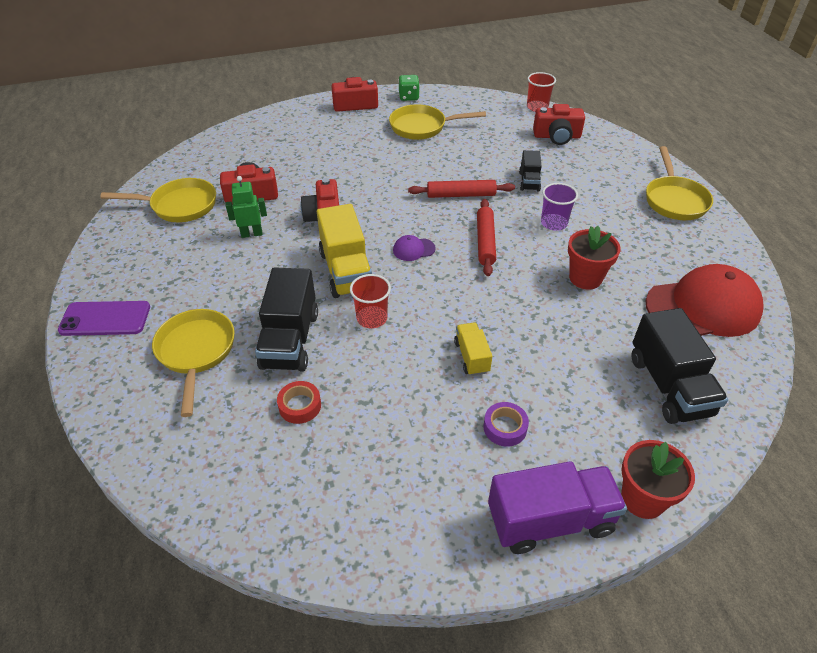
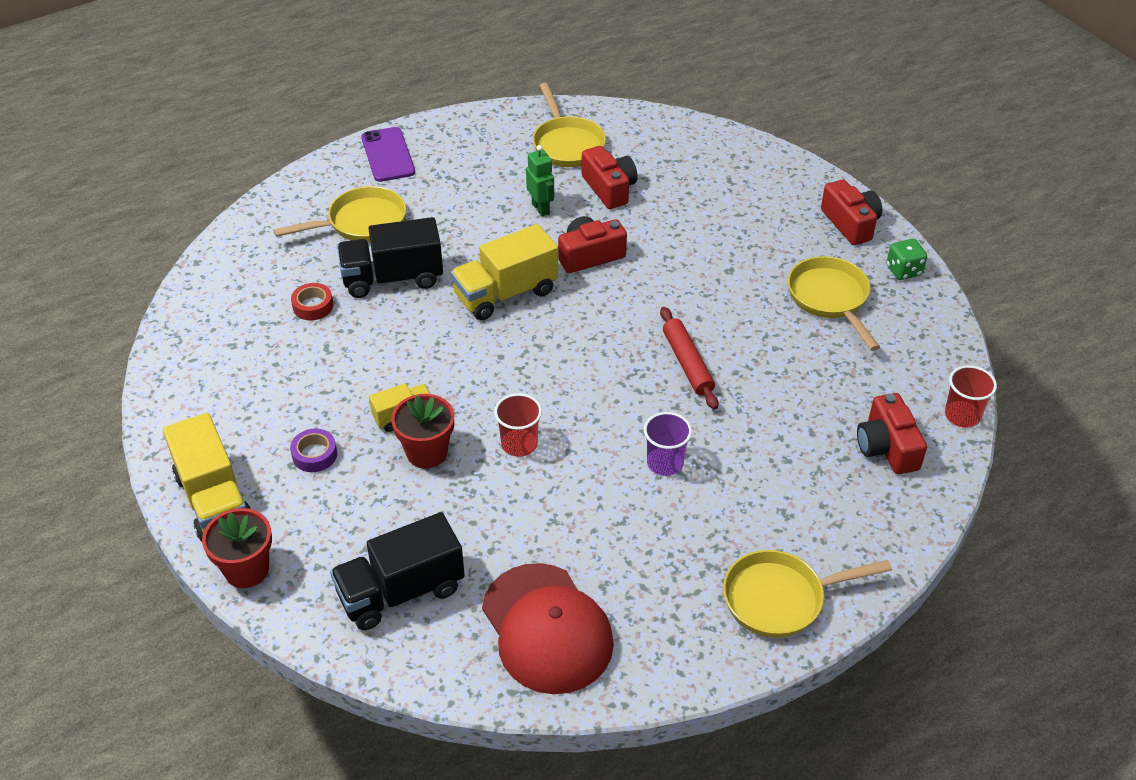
camera: 75 degrees right, 0 degrees up
red cup [350,274,391,328] -> red cup moved to [494,393,542,457]
purple cap [393,235,436,261] -> none
red rolling pin [477,199,496,276] -> none
purple truck [488,461,627,554] -> yellow truck [163,413,251,542]
black truck [519,150,542,192] -> none
red flower pot [568,226,621,289] -> red flower pot moved to [391,394,454,469]

